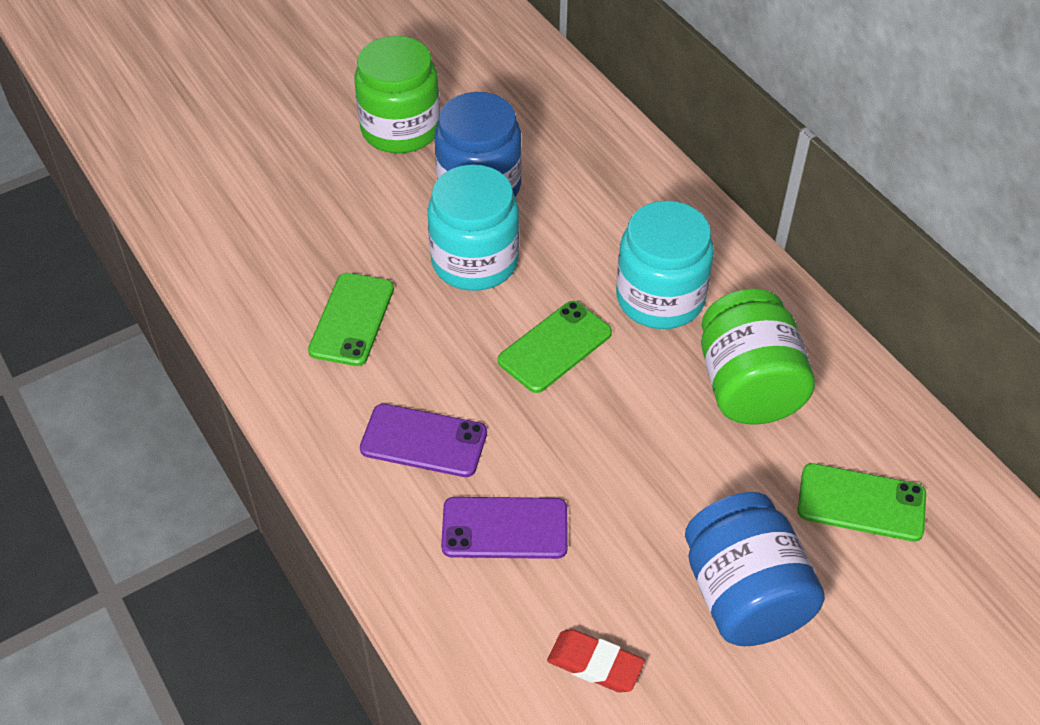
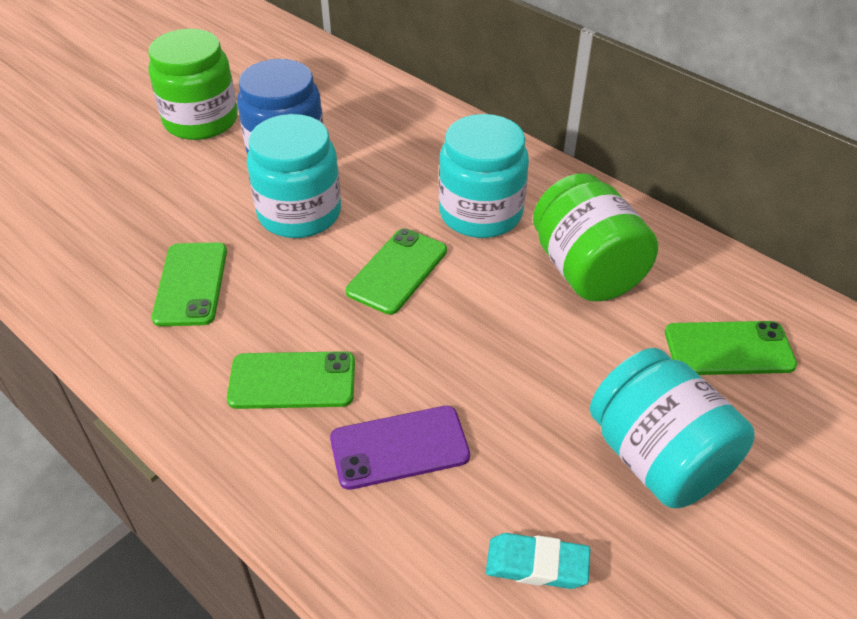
camera: 15 degrees left, 5 degrees down
purple phone [360,404,487,477] -> green phone [227,351,355,409]
red eraser [547,629,645,693] -> turquoise eraser [486,533,590,589]
blue jar [685,492,825,646] -> turquoise jar [590,348,754,508]

